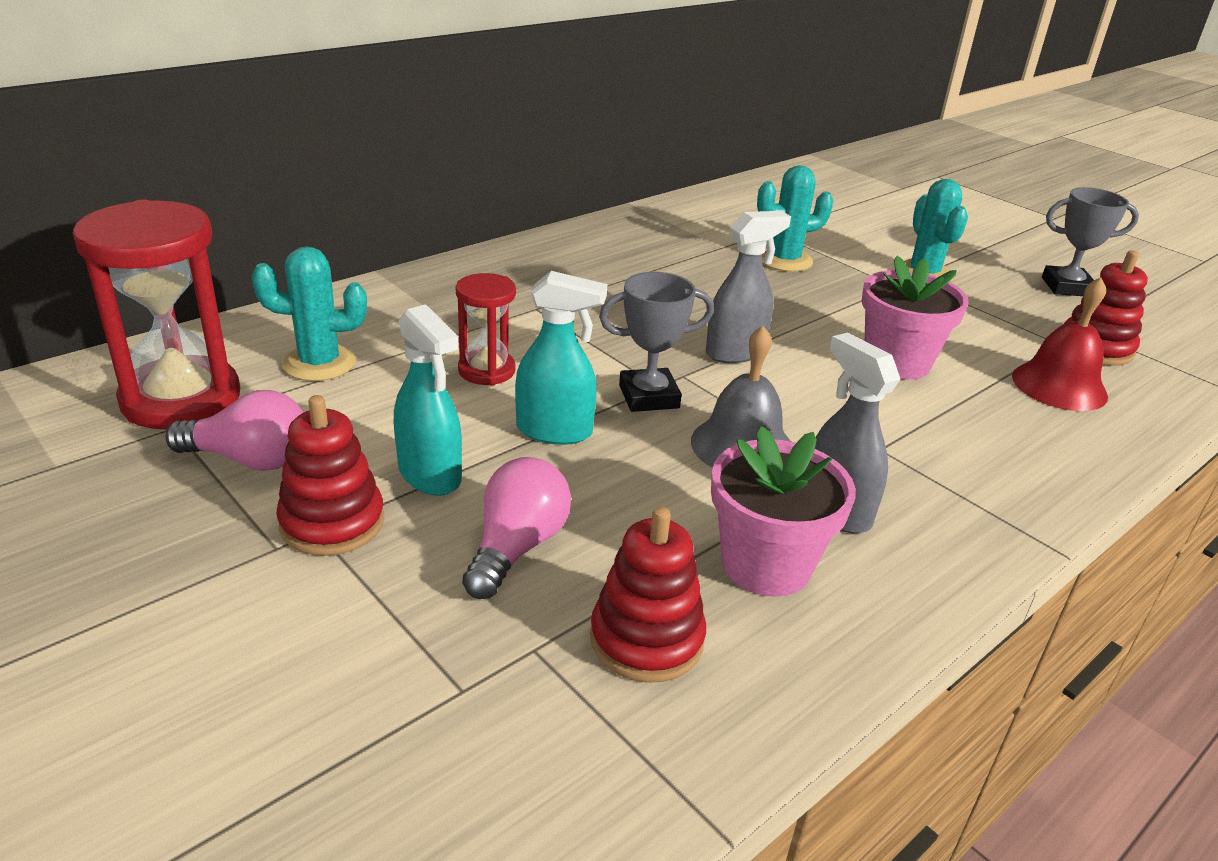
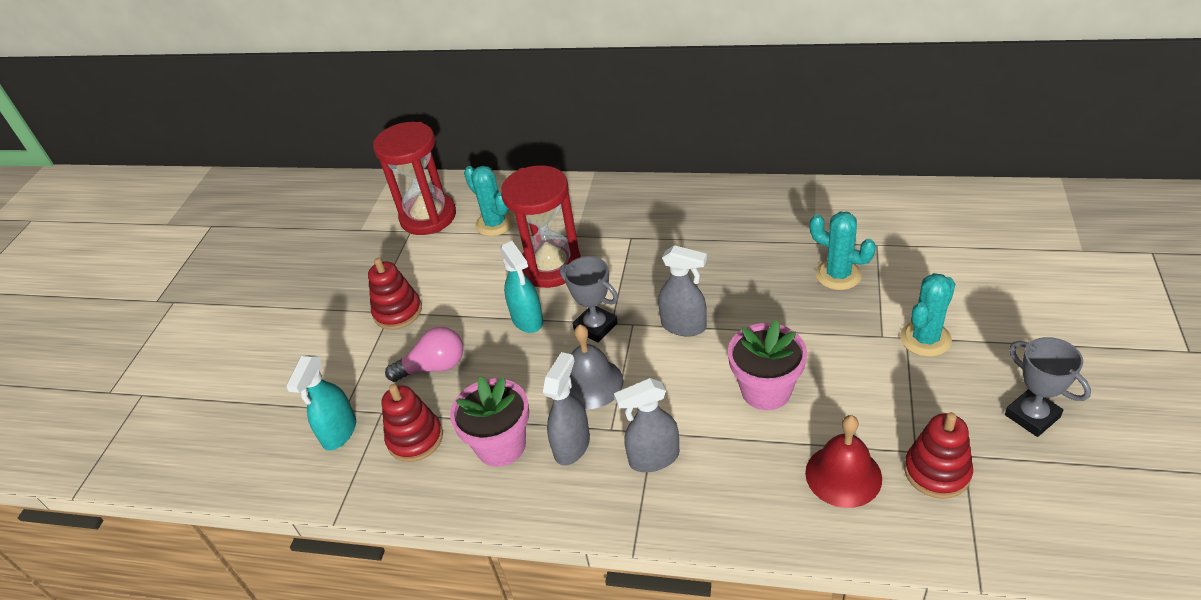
camera: 60 degrees right, 10 degrees up
pink light bulb [165,390,304,471] -> none
turquoise spray bottle [394,304,462,496] -> turquoise spray bottle moved to [286,355,356,450]
red hourglass [456,273,516,385] -> red hourglass [501,165,581,288], size x1.83
none -> grey spray bottle [614,378,679,472]

